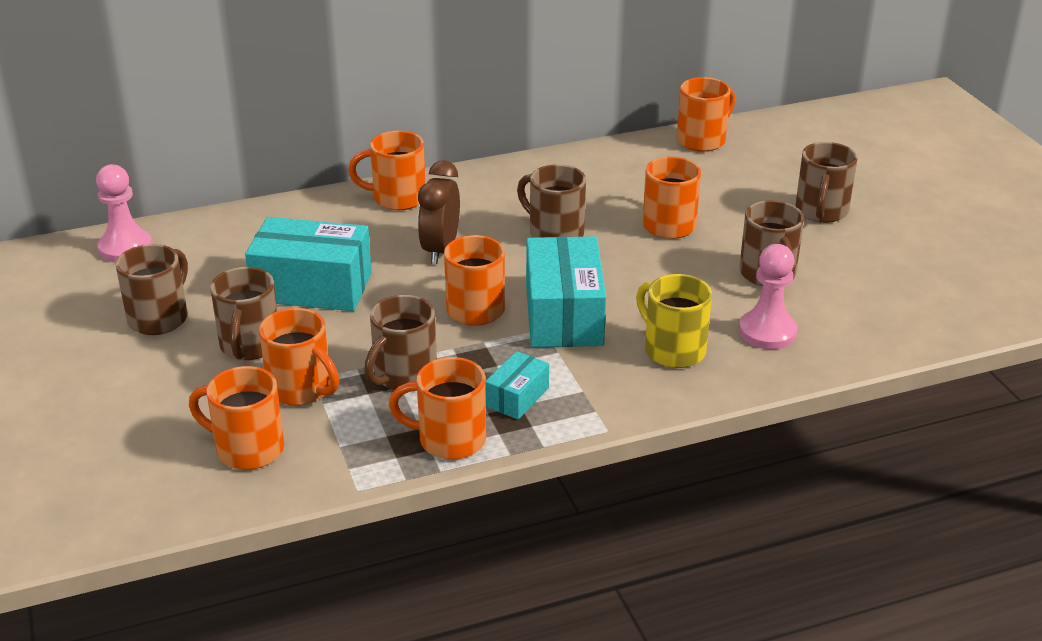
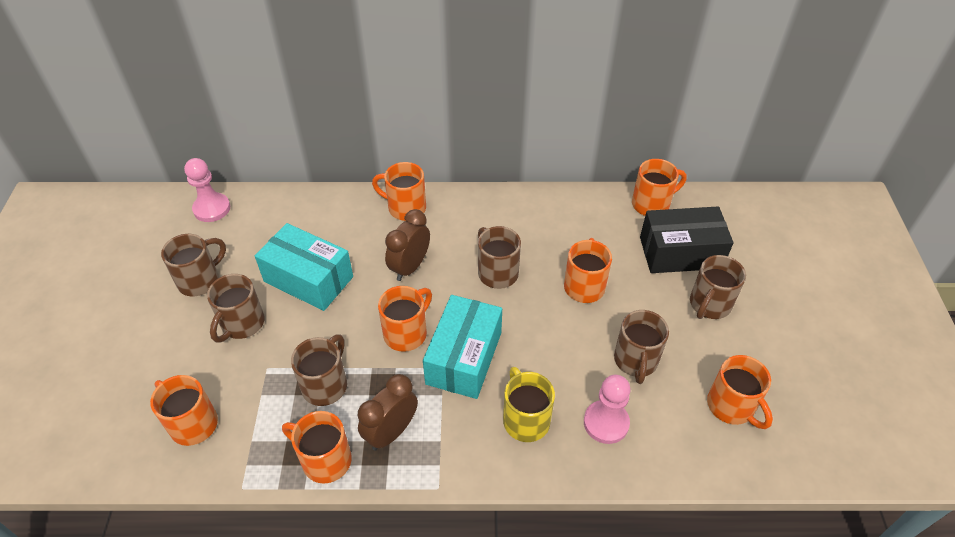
camera: 20 degrees right, 15 degrees up
orange mug [259,308,339,406] -> orange mug moved to [707,355,773,429]
brown mug [364,295,437,390] -> brown mug turned 150 degrees clockwise [291,334,347,406]
turquoise box [485,351,549,419] -> brown clock [358,374,418,450]
none -> black box [640,206,733,273]

